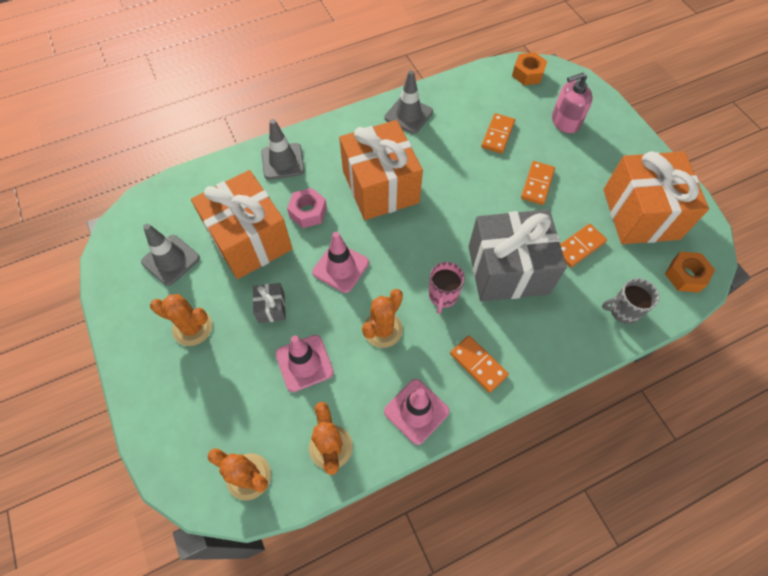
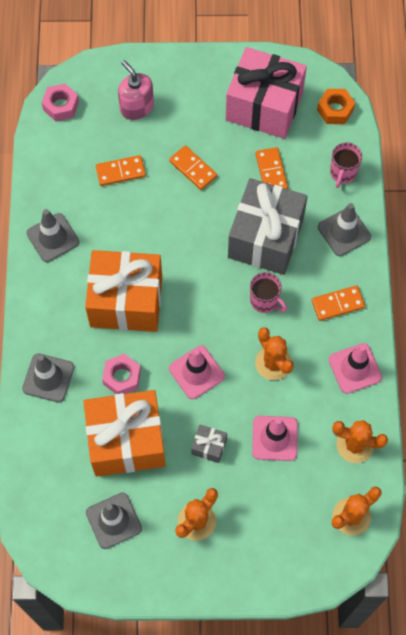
camera: 65 degrees left, 5 degrees up
orange domino [481,113,515,154] -> orange domino turned 60 degrees counterclockwise [96,155,146,186]
orange nut [512,52,547,85] -> pink nut [42,83,79,122]
pink soap dispenser [552,72,593,134] -> pink soap dispenser turned 135 degrees clockwise [118,60,154,120]
grey mug [602,278,659,324] -> pink mug [330,142,362,188]
orange gift [603,151,709,244] -> pink gift [226,47,307,139]
none -> grey traffic cone [318,203,371,256]

